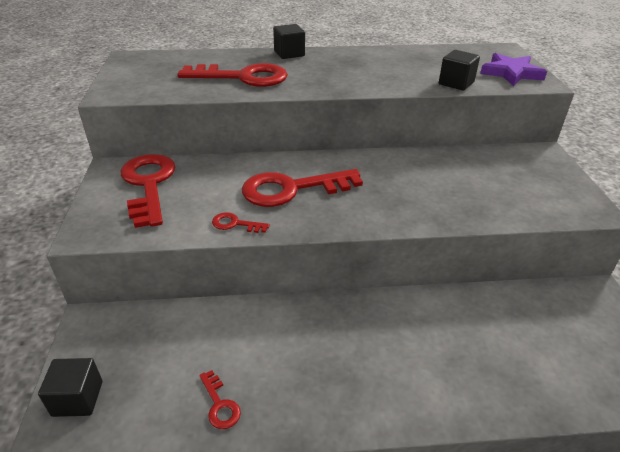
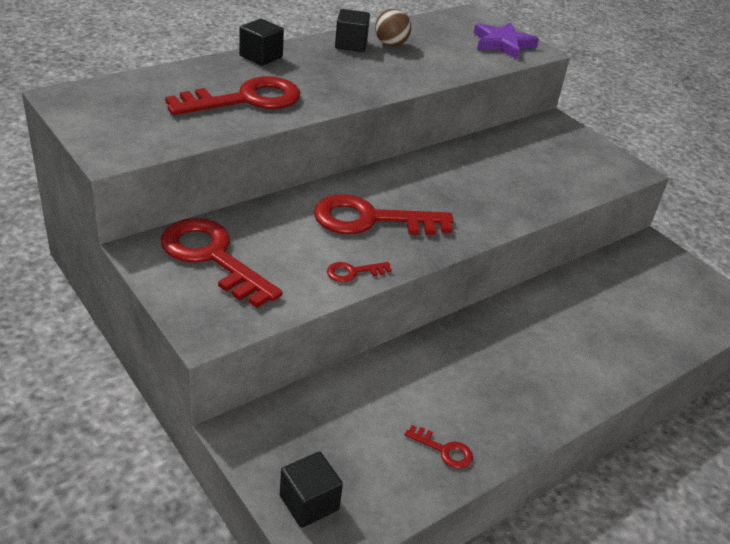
camera: 35 degrees left, 0 degrees up
red key [242,169,363,207] -> red key turned 45 degrees clockwise [314,194,453,235]
black cube [439,50,480,91] -> black cube moved to [335,9,370,52]
none -> brown ball [375,9,411,46]

